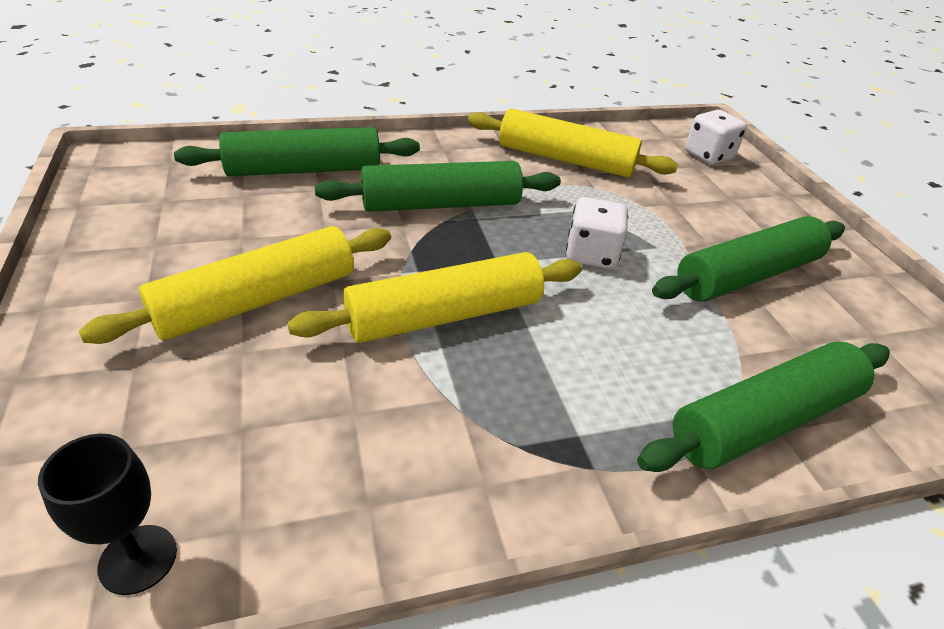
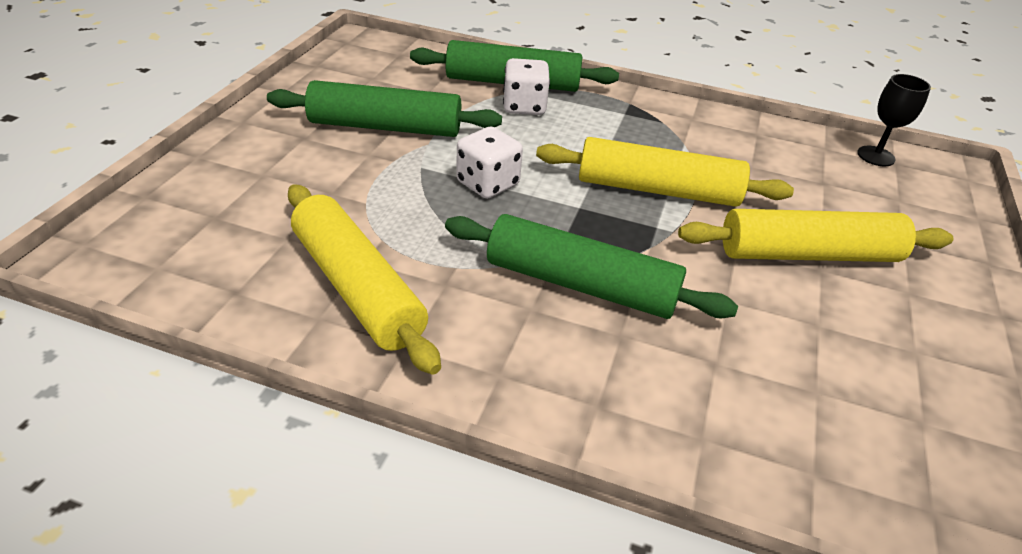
camera: 145 degrees left, 0 degrees up
green rolling pin [174,127,420,176] -> none
white dice [685,110,747,165] -> white dice moved to [503,58,550,115]

